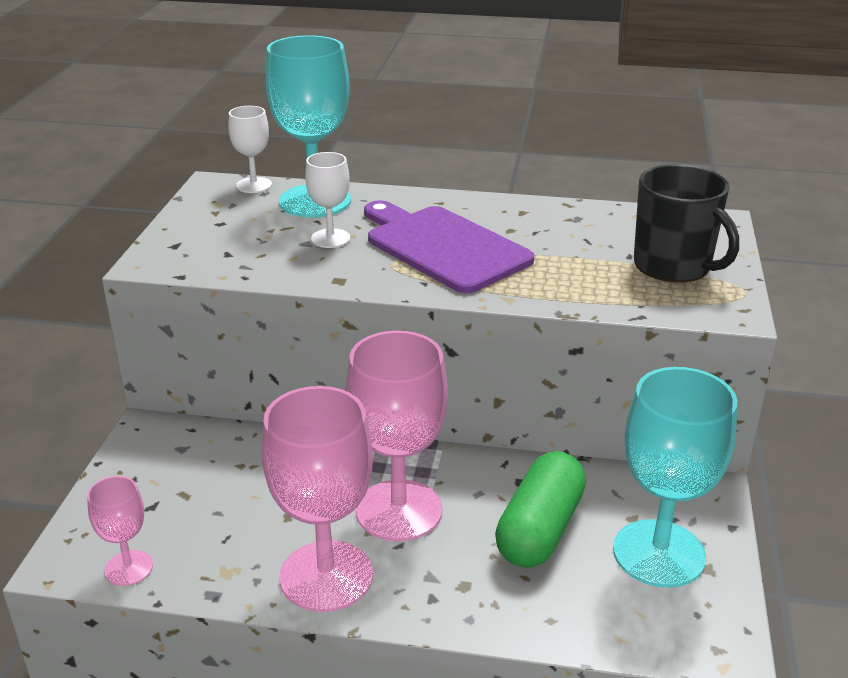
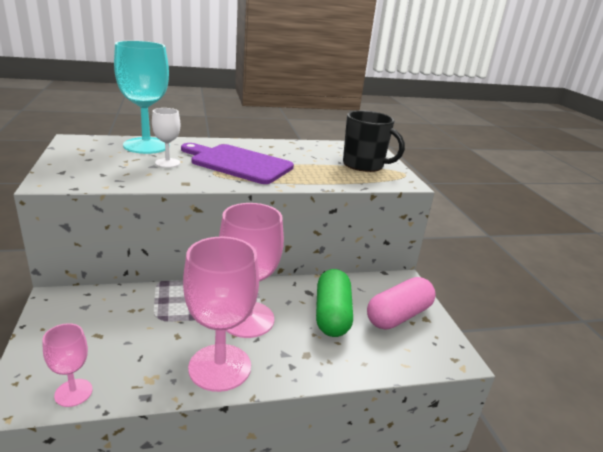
camera: 25 degrees left, 5 degrees down
white goblet [228,106,272,193] -> none
turquoise goblet [613,367,737,588] -> pink capsule [367,277,436,330]

